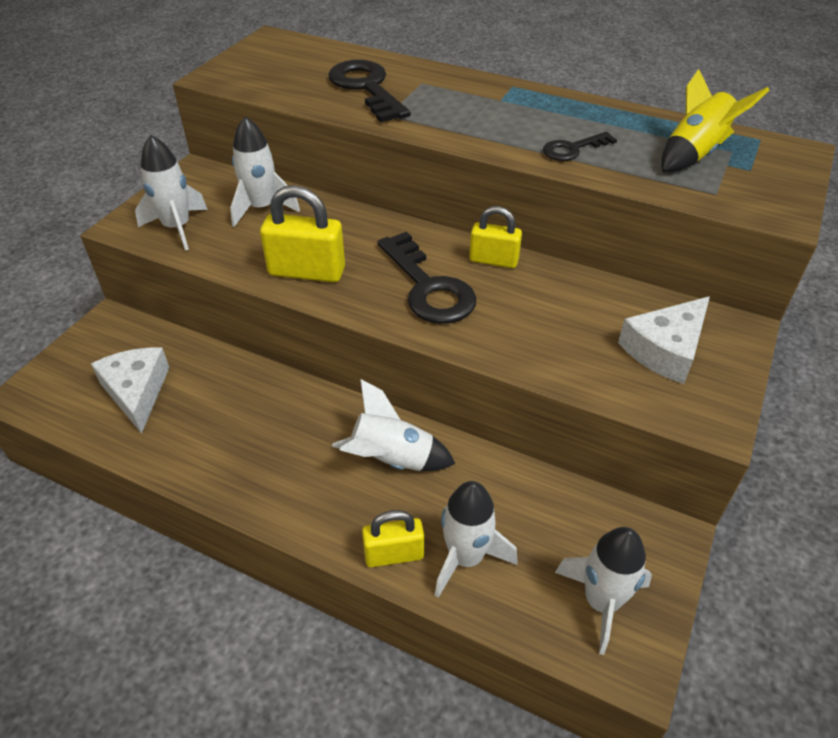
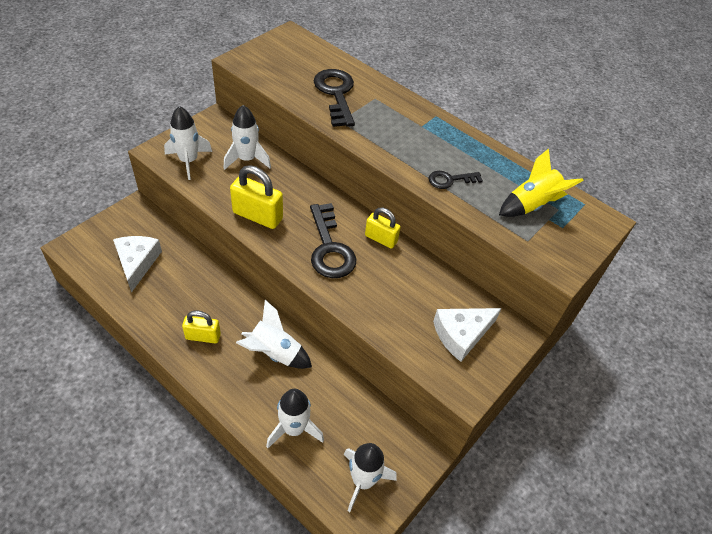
camera: 10 degrees right, 5 degrees up
yellow padlock [362,510,424,567] -> yellow padlock moved to [182,311,221,343]

